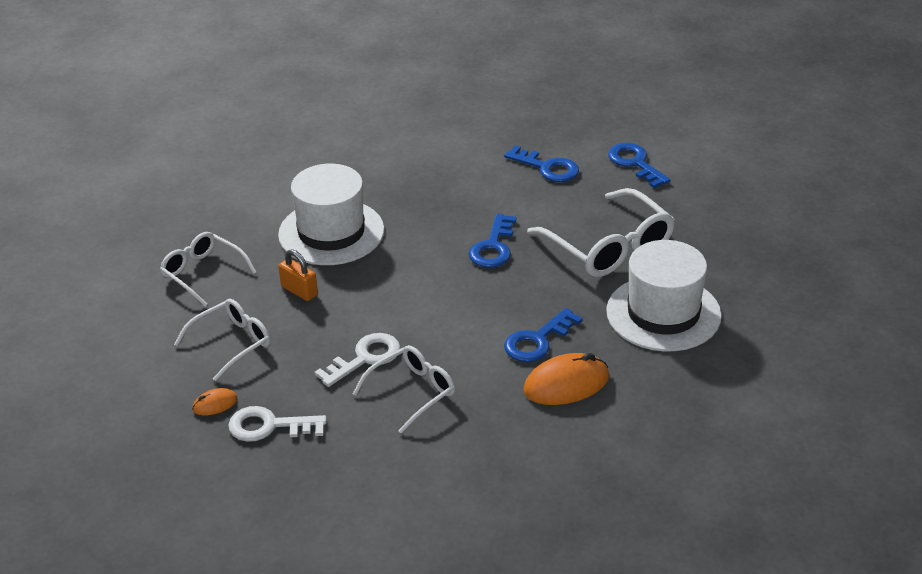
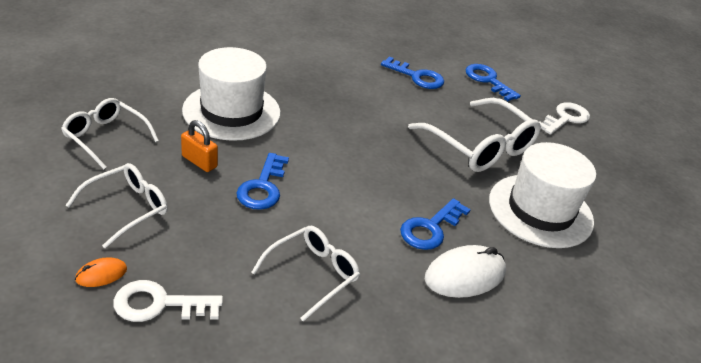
camera: 10 degrees left, 0 degrees up
white key [314,333,401,387] -> white key moved to [539,102,590,135]
blue key [469,214,517,268] -> blue key moved to [236,153,289,210]
orange mouse [523,353,609,405] -> white mouse [425,245,506,298]

